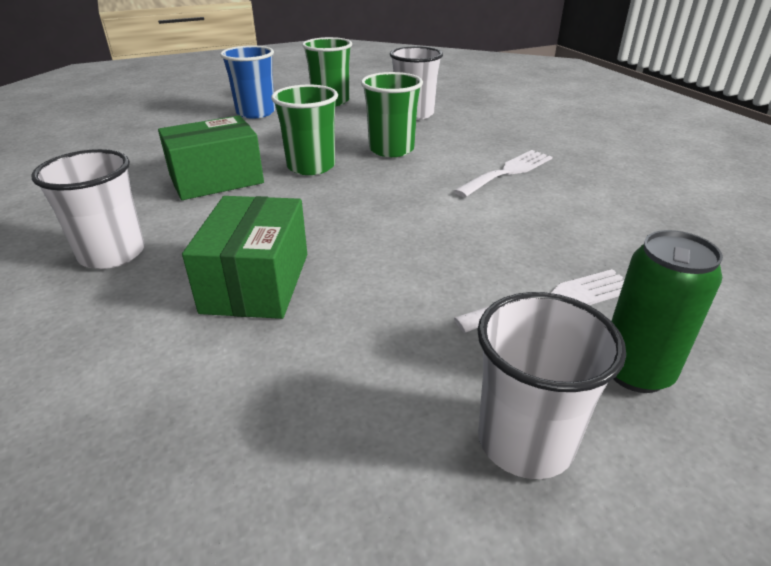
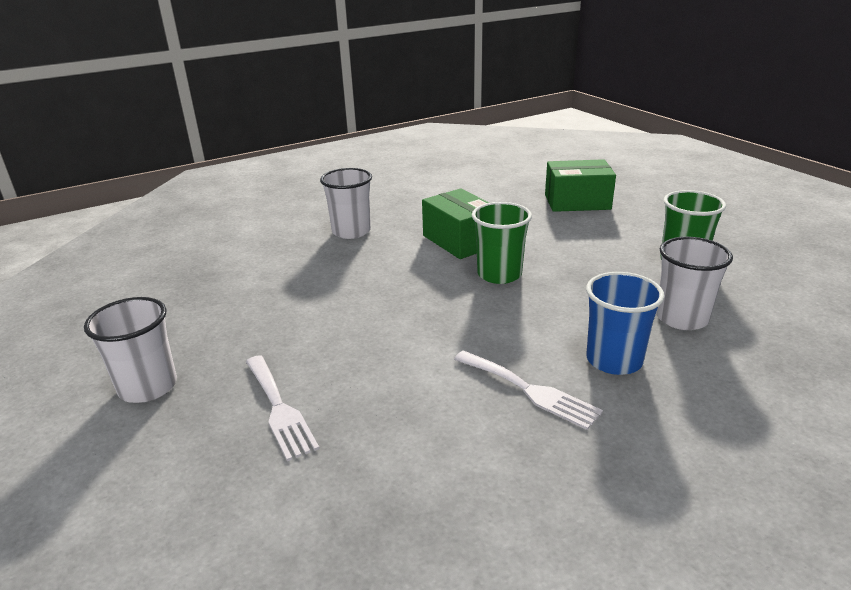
camera: 85 degrees right, 5 degrees down
green box [182,196,307,319] -> green box moved to [545,159,616,212]
blue cup [220,45,275,119] -> blue cup moved to [586,272,664,375]
green cup [361,72,423,157] -> none
green can [612,230,723,393] -> none

